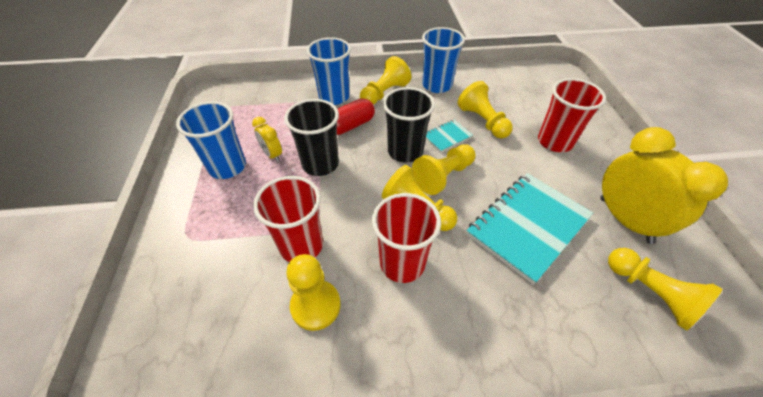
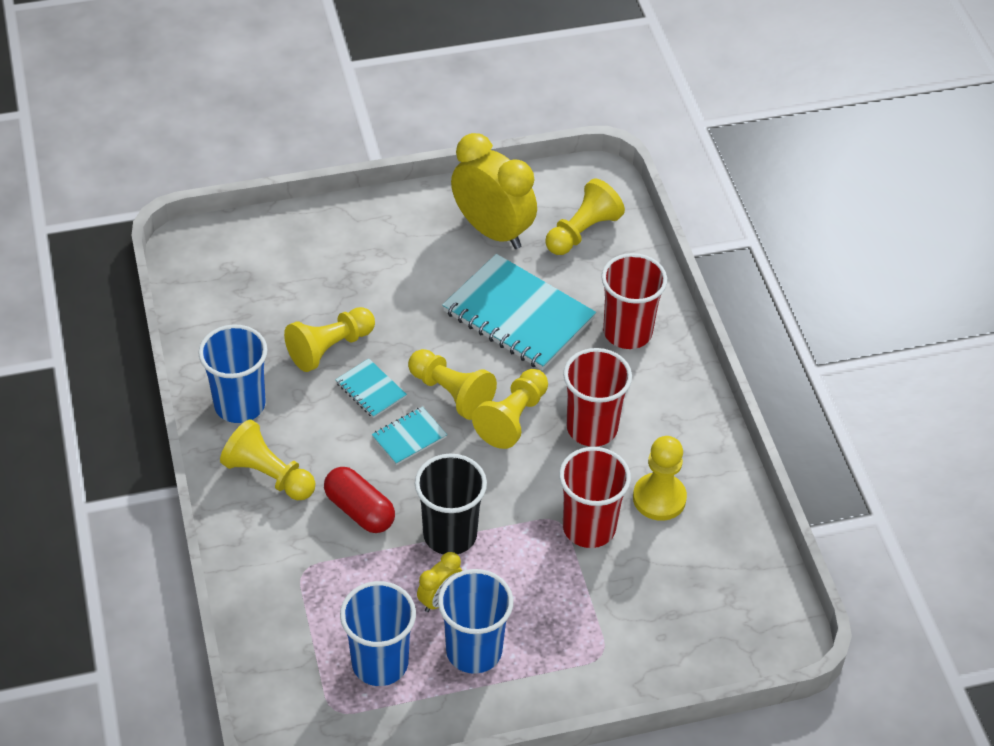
camera: 100 degrees left, 0 degrees up
blue cup [306,37,351,105] -> blue cup moved to [340,581,416,686]
black cup [383,87,435,163] -> turquoise notebook [372,406,447,465]
red cup [538,78,606,152] -> red cup moved to [602,253,667,349]
yellow clock [600,127,728,244] -> yellow clock turned 75 degrees clockwise [451,133,537,249]

